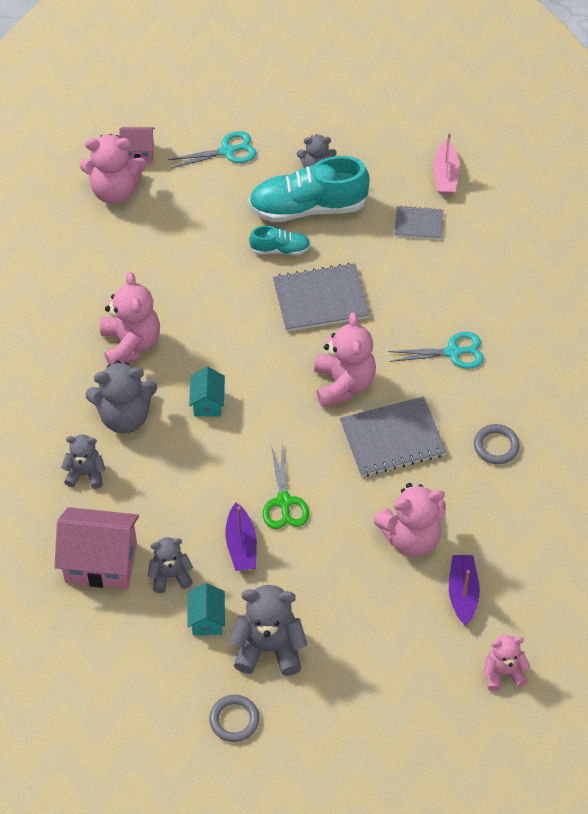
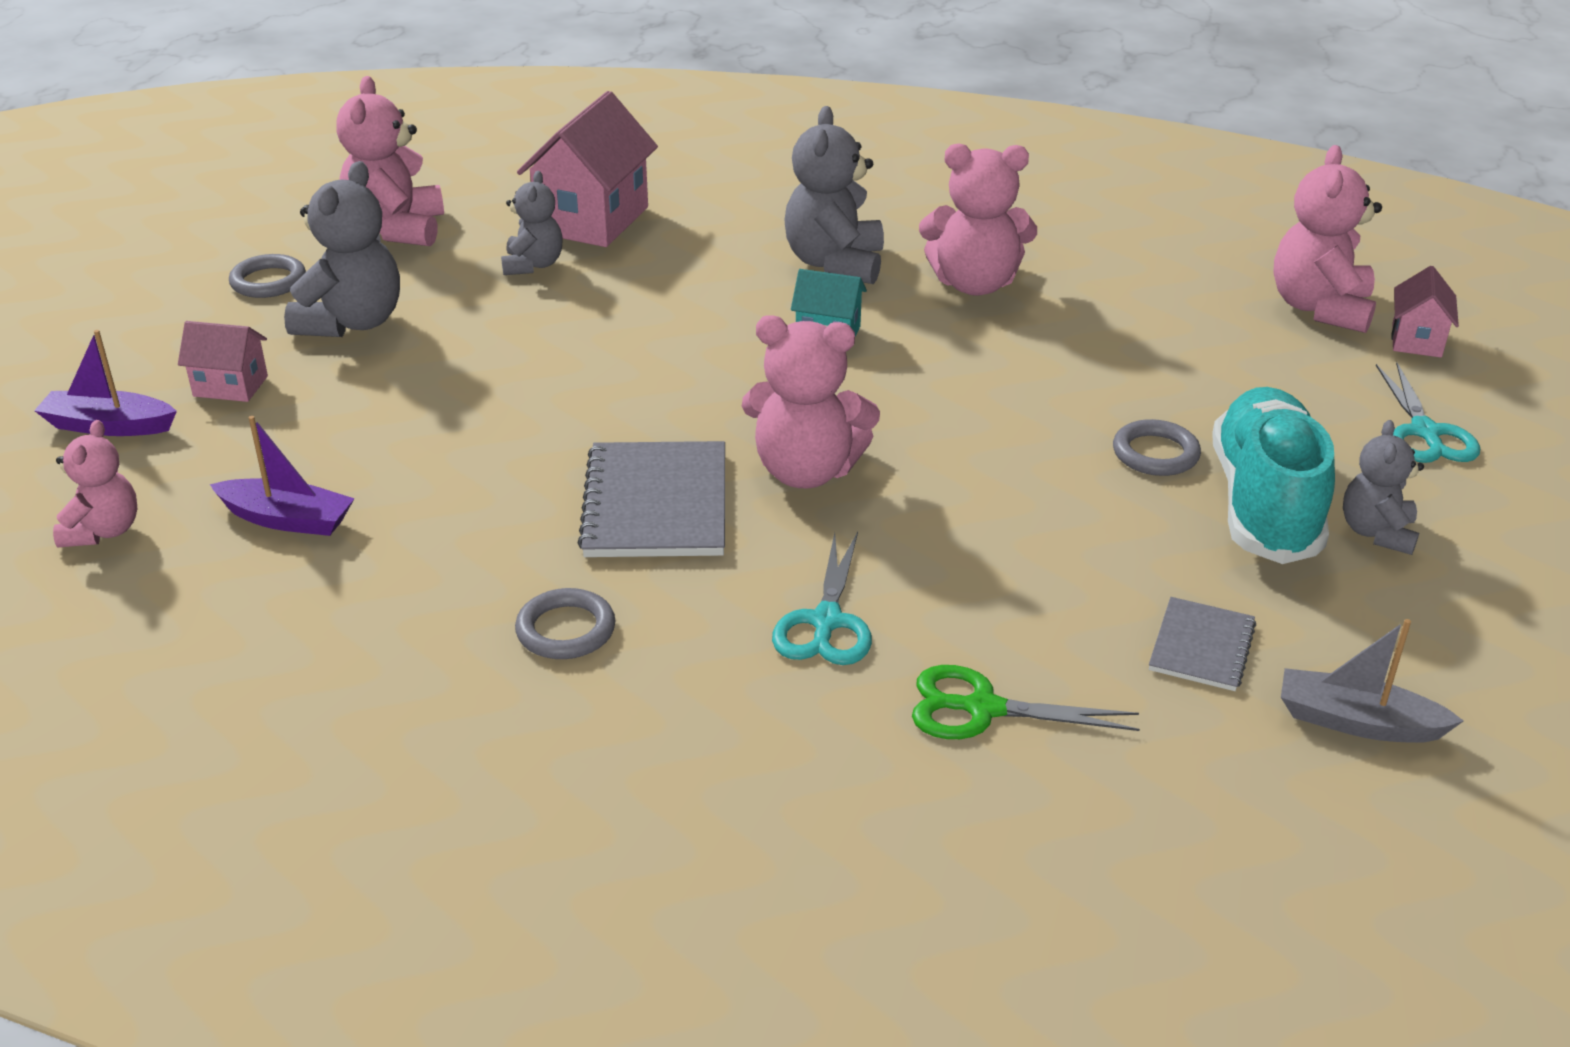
camera: 105 degrees right, 20 degrees down
grey teddy bear [61,435,105,489] -> none
turquoise house [188,583,225,635] -> none
purple boat [225,503,257,571] -> purple boat moved to [34,330,177,436]
turquoise shoe [249,226,311,255] -> grey ring [1113,419,1201,476]
green scissors [263,443,309,529] -> green scissors moved to [912,665,1140,739]
grey notebook [273,263,370,332] -> none
pink teddy bear [373,483,446,557] -> pink teddy bear moved to [336,76,444,246]
pink boat [433,133,460,194] -> grey boat [1281,619,1464,743]
none -> pink house [178,321,268,402]

